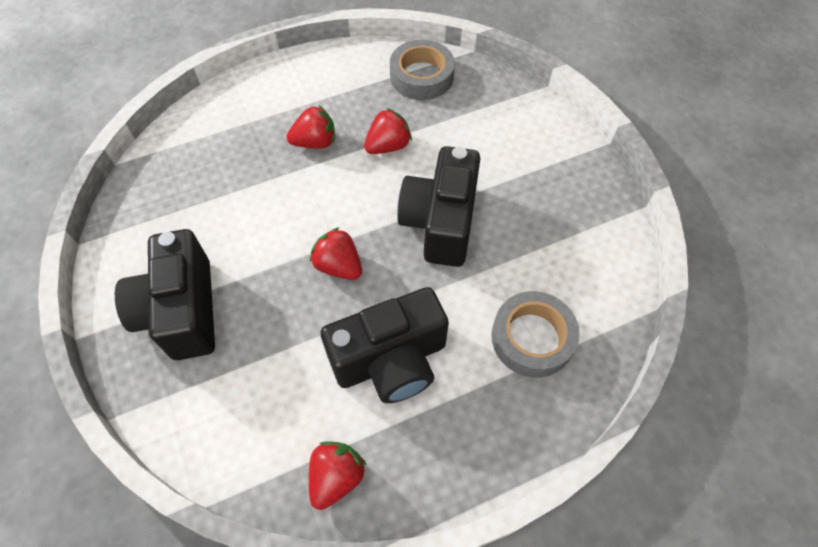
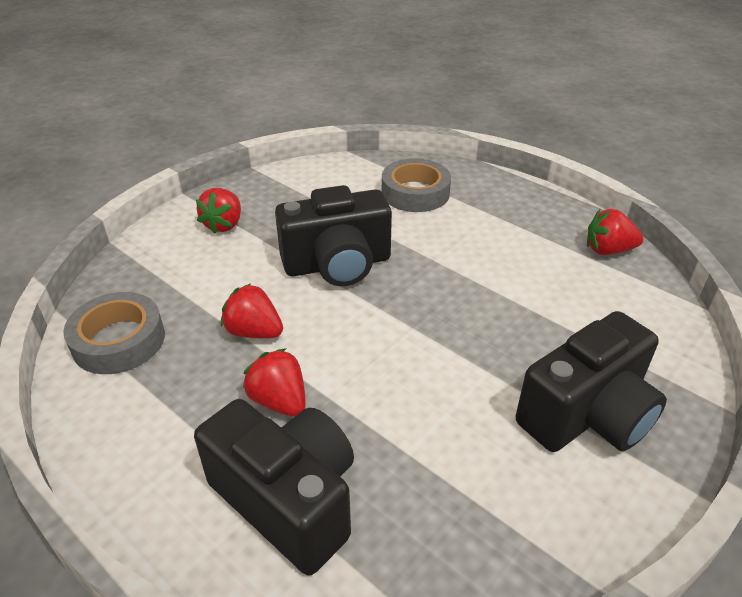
camera: 115 degrees left, 20 degrees down
red strawberry [310,227,362,280] -> red strawberry moved to [196,188,241,234]
black camera [321,287,449,403] -> black camera moved to [194,399,354,575]

